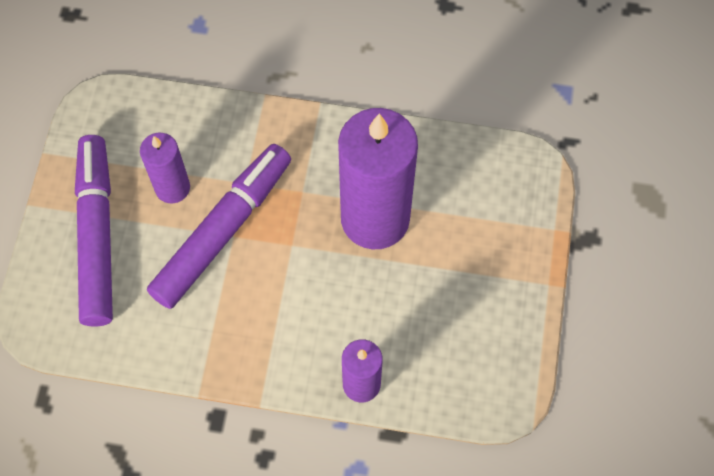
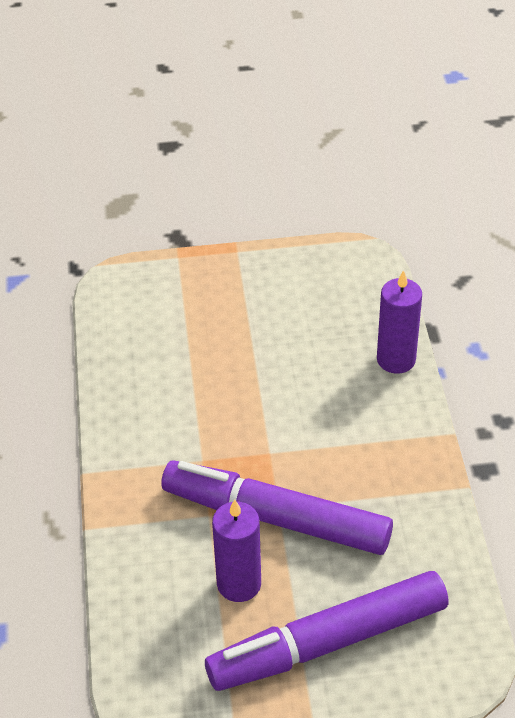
camera: 105 degrees left, 20 degrees down
purple candle [338,108,418,249] -> none

